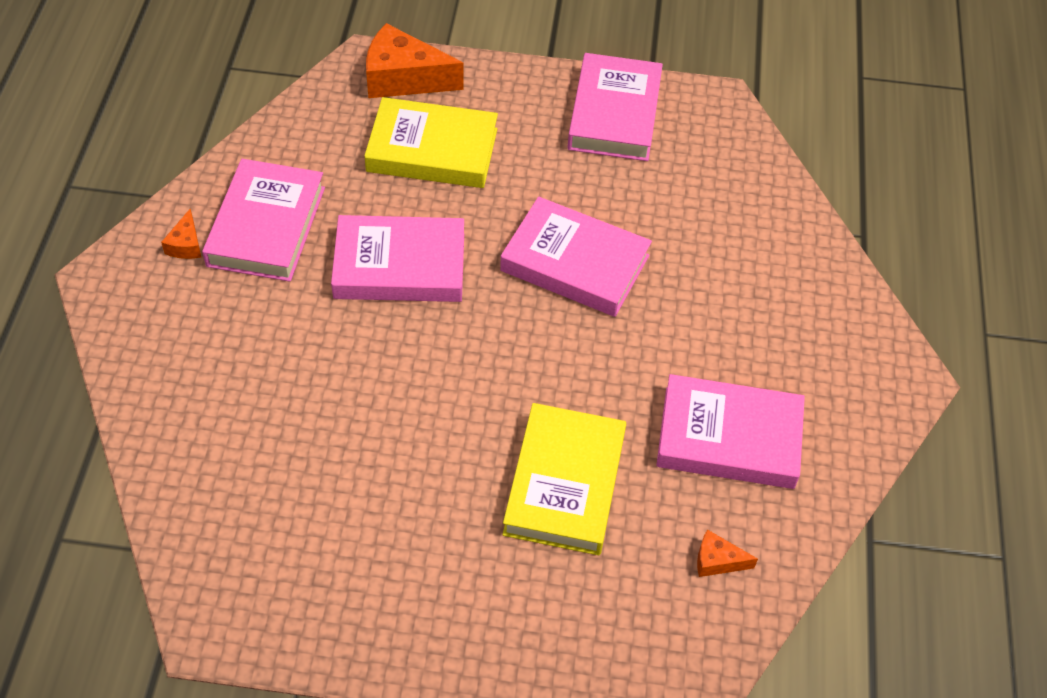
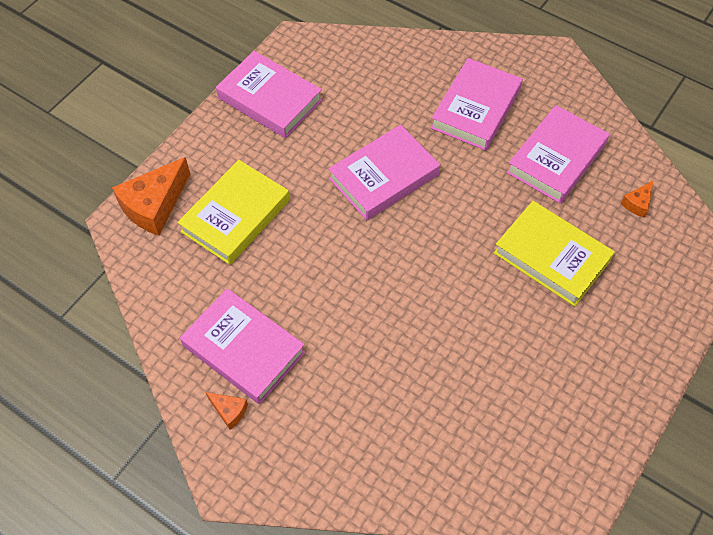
camera: 60 degrees left, 5 degrees up
pink book [331,215,464,302] -> pink book moved to [431,58,523,150]

